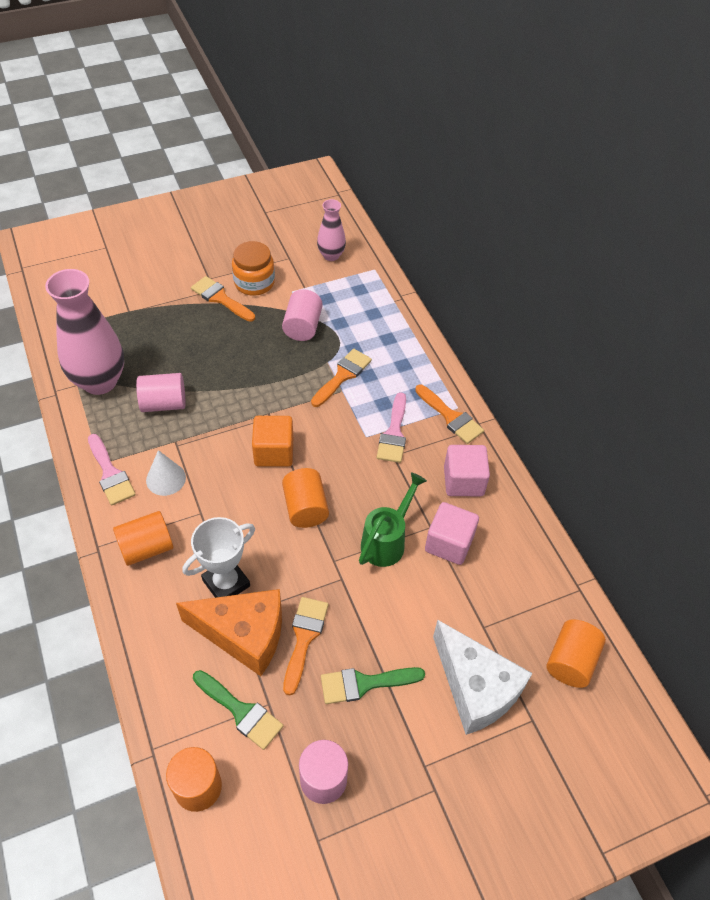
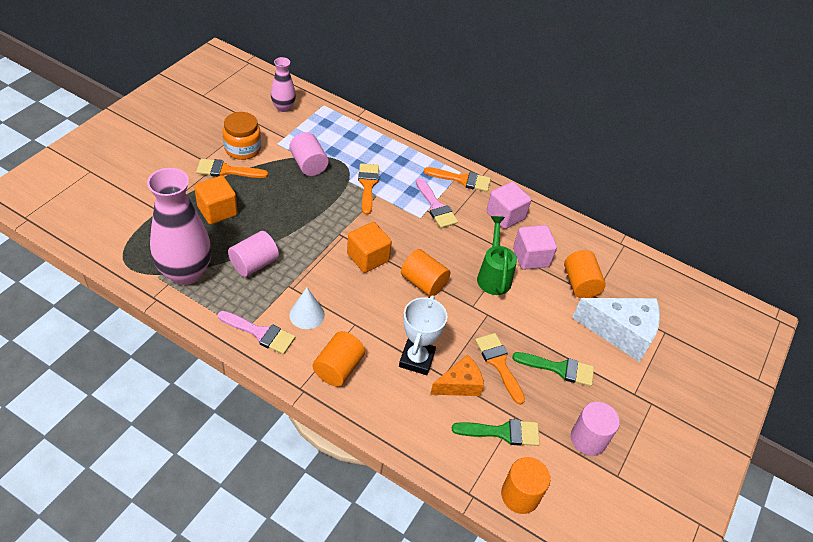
camera: 40 degrees left, 5 degrees down
orange cheese [176,589,282,676] -> orange cheese [430,355,484,396], size x0.60
green brush [321,667,425,704] -> green brush turned 120 degrees counterclockwise [512,352,594,386]
orange cylinder [547,619,606,688] -> orange cylinder moved to [564,250,606,298]
none -> orange cube [194,176,238,224]

